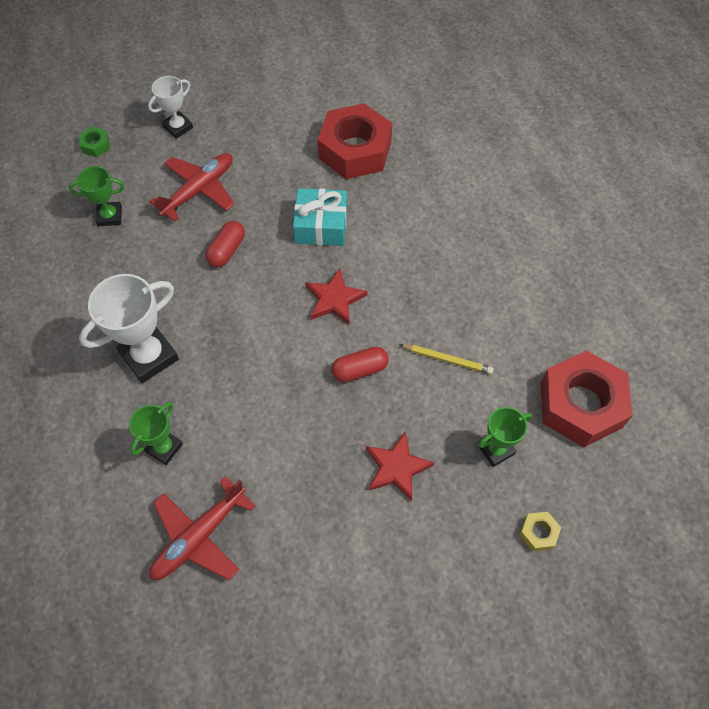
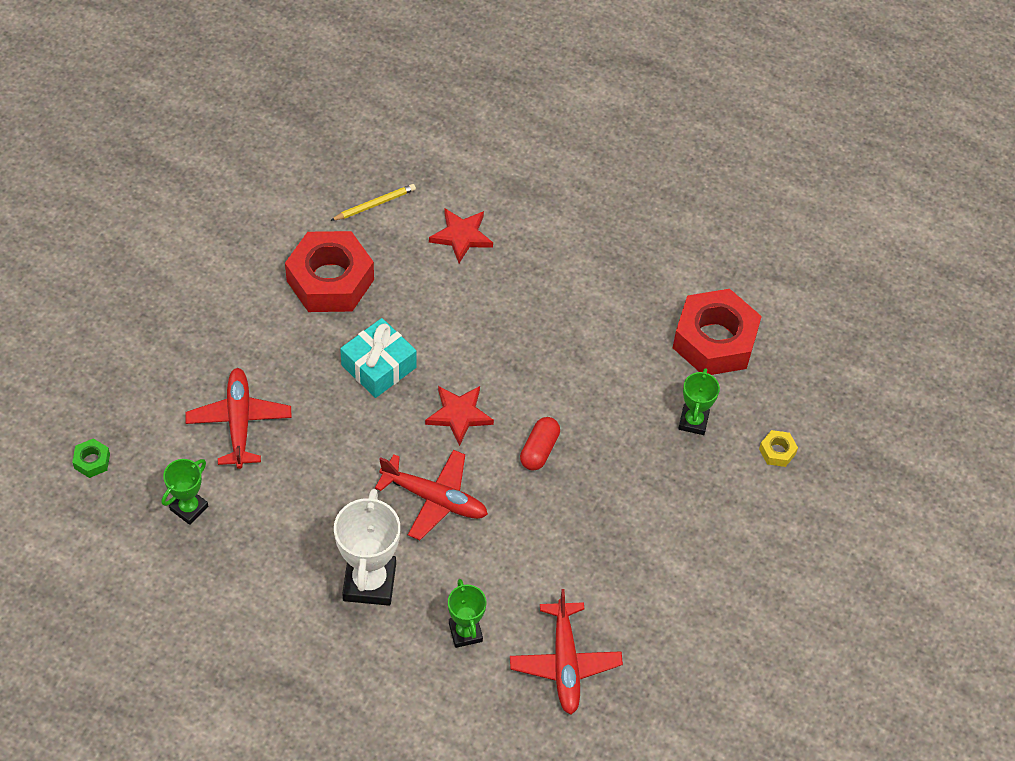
camera: 50 degrees left, 5 degrees down
white trophy [148,76,193,139] -> none
red capsule [205,221,245,268] -> none
red star [366,431,434,501] -> red star moved to [429,209,493,263]
yellow pencil [399,344,494,374] -> yellow pencil moved to [330,184,416,221]
none -> red plane [375,450,488,540]

